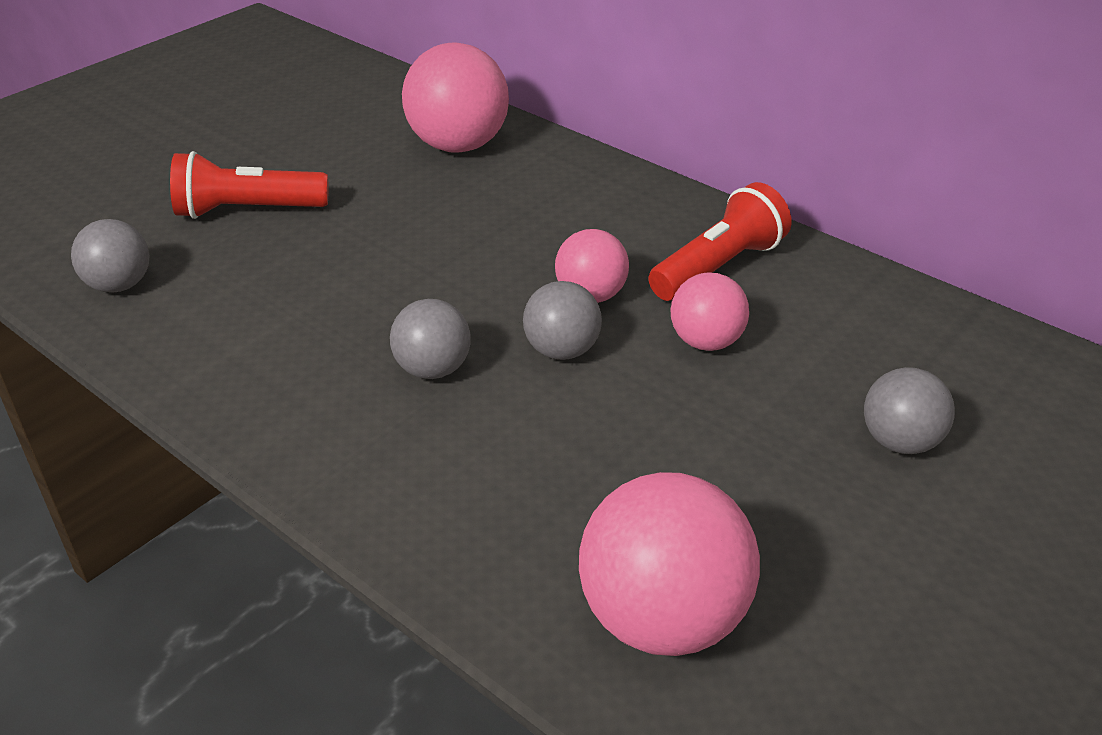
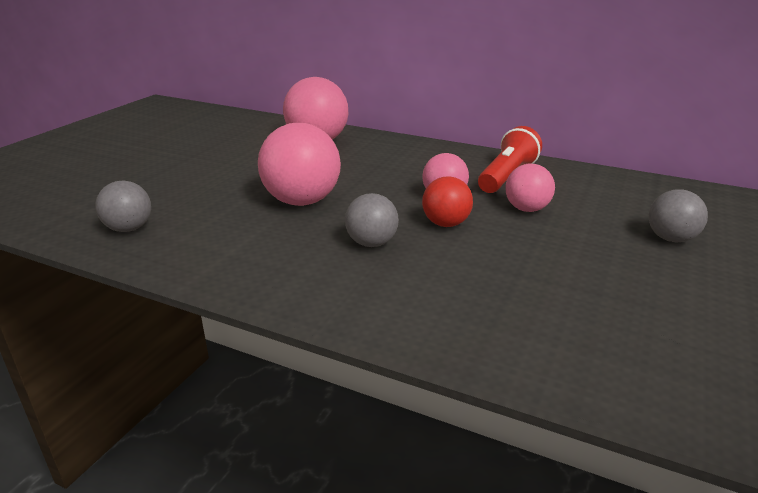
camera: 15 degrees left, 10 degrees down
red flashlight [170,151,328,219] -> none
grey ball [523,281,602,360] -> red ball [422,176,473,227]
pink ball [579,472,760,656] -> pink ball moved to [258,123,341,206]

